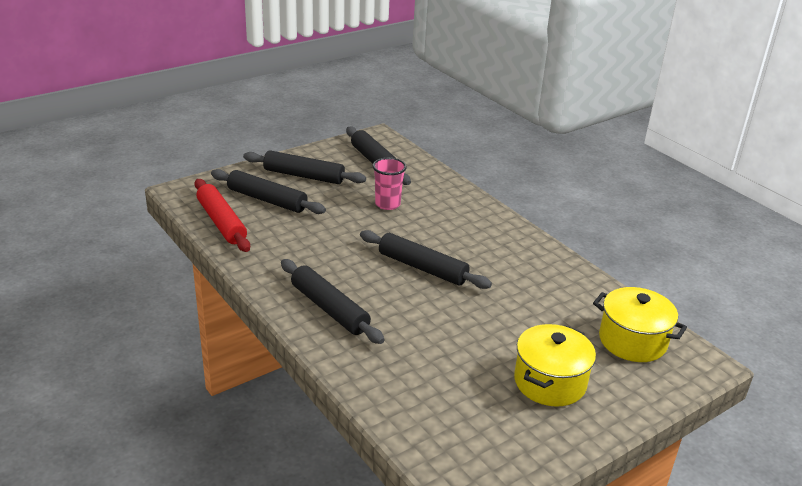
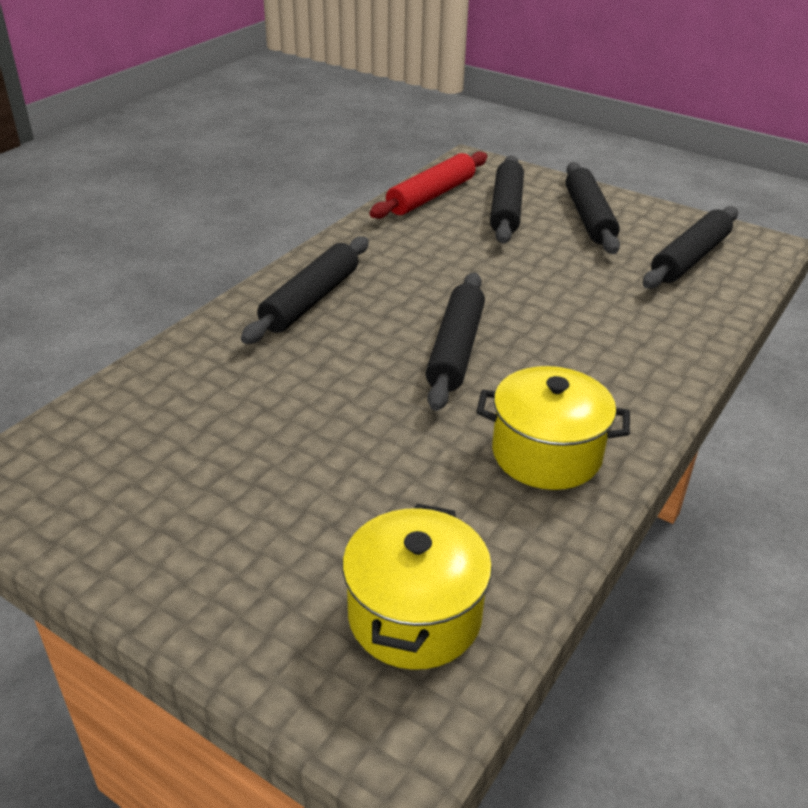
camera: 70 degrees right, 5 degrees up
pink cup [372,157,407,210] -> none
yellow pot [514,324,596,407] -> yellow pot moved to [476,366,630,490]

